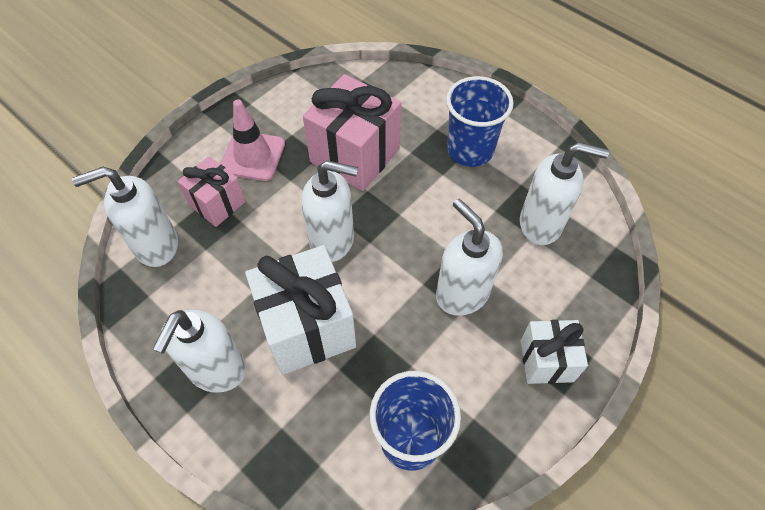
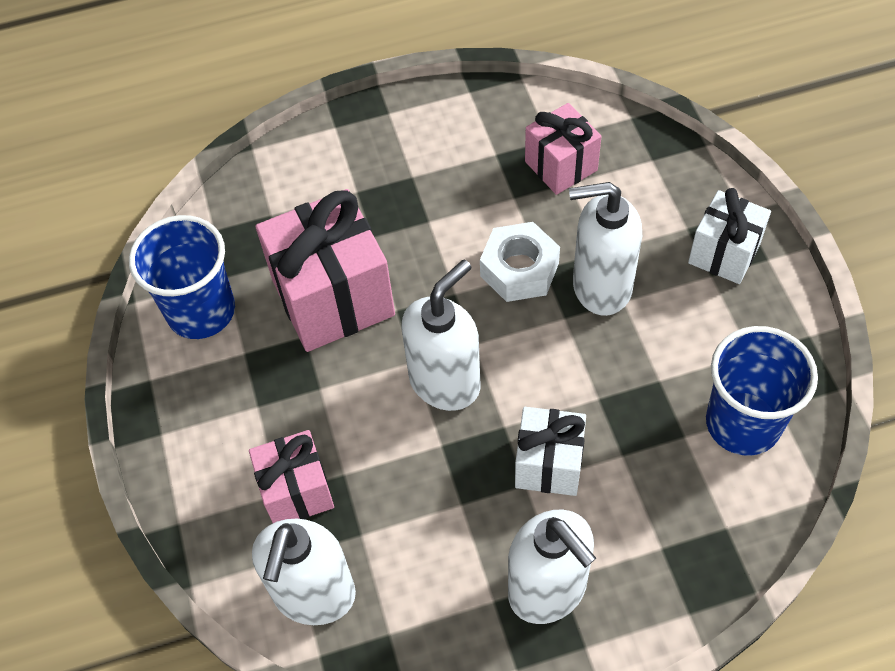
camera: 55 degrees left, 0 degrees up
pink traffic cone [220,100,285,181] -> none
white gift [245,245,356,375] -> white gift [515,407,586,496], size x0.59
blue cup [446,76,514,167] -> blue cup moved to [129,215,235,339]
white soap dispenser [520,142,609,245] -> pink gift [525,103,601,195]
none -> white nut [480,222,560,302]

